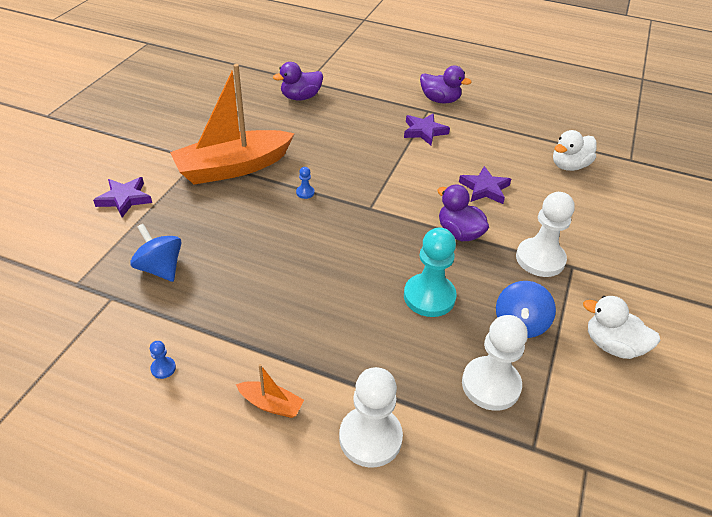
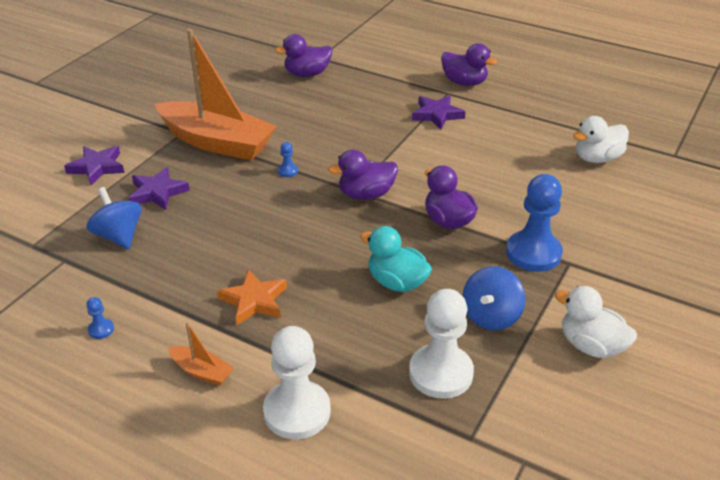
camera: 10 degrees right, 5 degrees down
orange boat [170,64,295,185] -> orange boat turned 135 degrees counterclockwise [155,29,277,160]
turquoise pawn [404,228,457,317] -> turquoise duck [360,226,432,292]
purple star [459,166,511,204] -> purple star moved to [129,167,190,210]
white pawn [516,192,575,277] -> blue pawn [506,174,563,272]
none -> orange star [217,269,287,325]
none -> purple duck [328,149,398,200]

